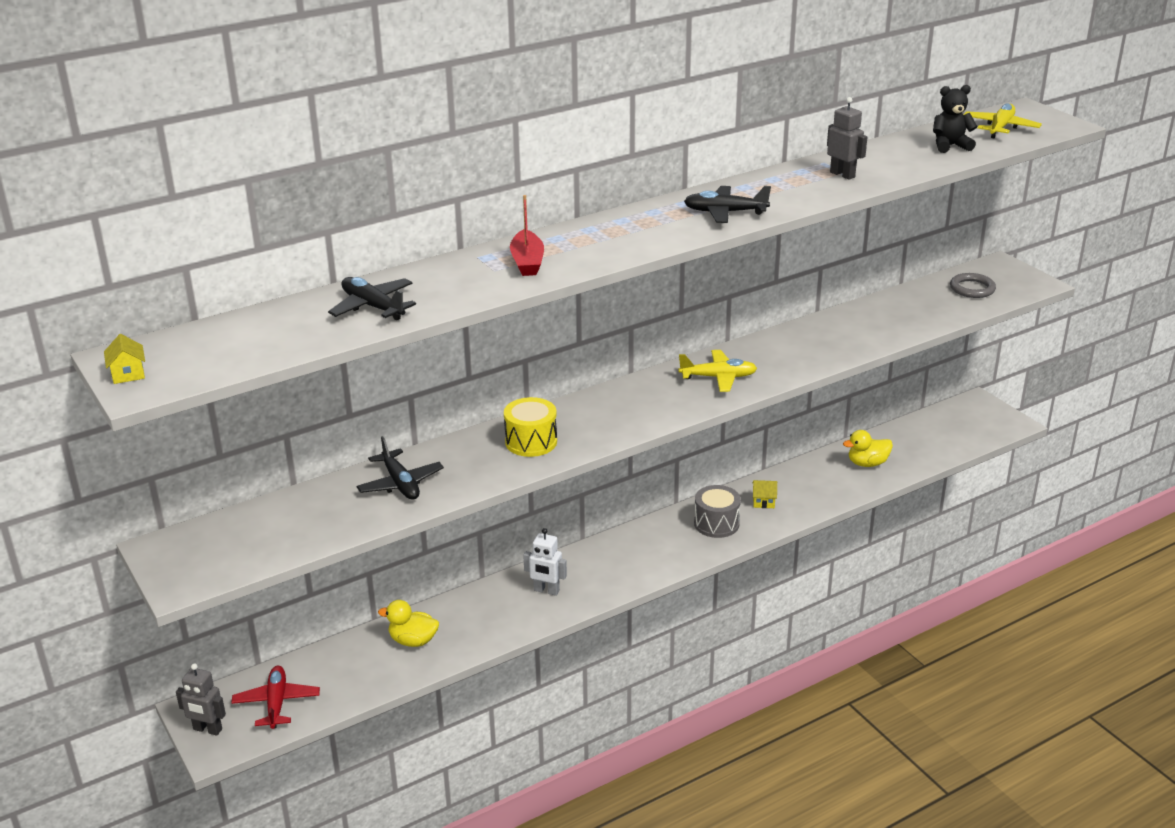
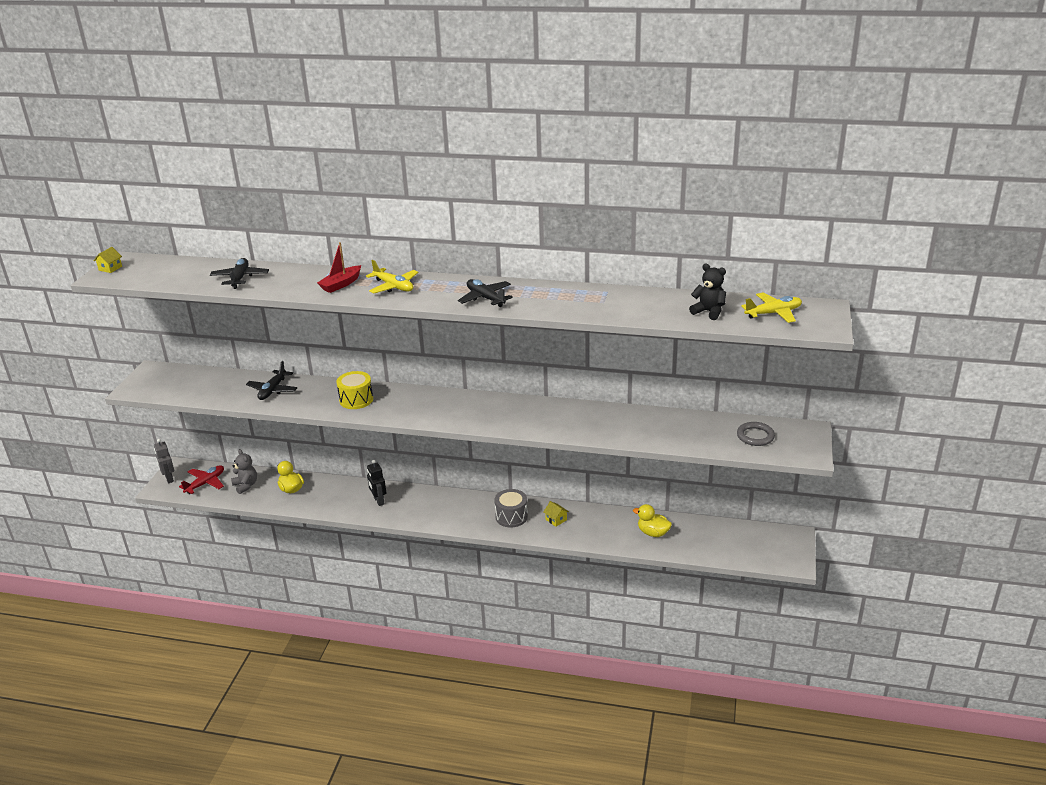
camera: 45 degrees right, 0 degrees up
white robot [523,528,567,596] -> black robot [367,460,386,506]
yellow plane [678,350,757,392] -> yellow plane moved to [366,260,418,293]
grey robot [827,97,867,180] -> none
none -> grey teddy bear [231,449,257,494]

